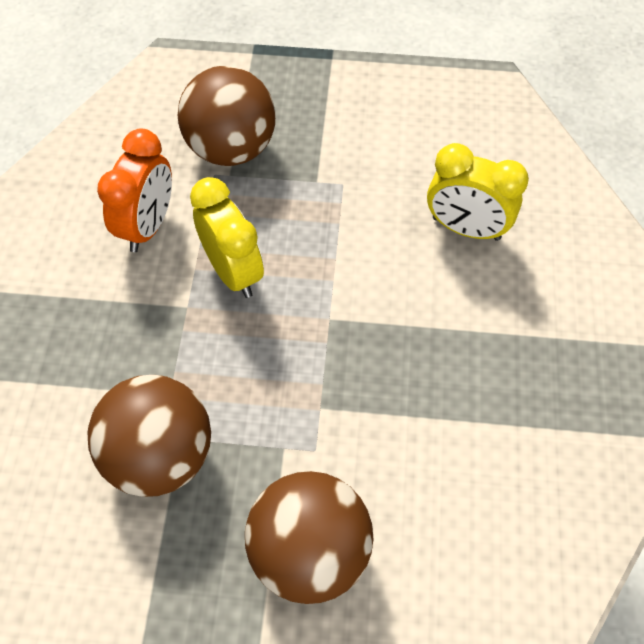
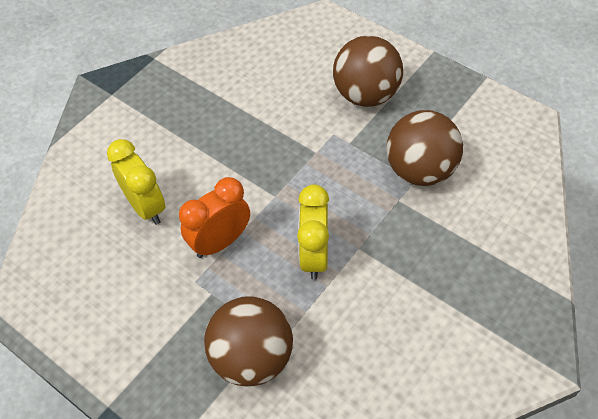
camera: 145 degrees left, 5 degrees down
orange clock [97,128,172,252] -> orange clock moved to [179,177,250,258]

